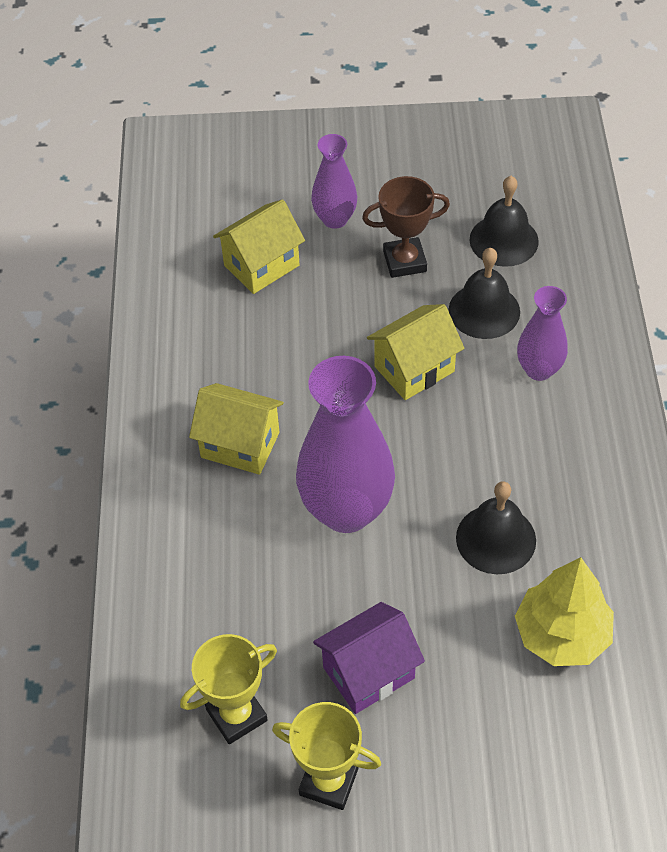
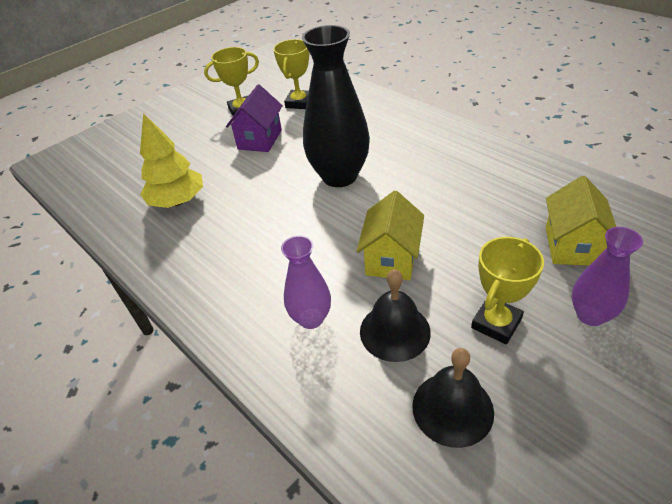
camera: 140 degrees right, 10 degrees down
yellow house [189,383,284,475] -> none
purple vase [296,356,395,533] -> black vase [302,25,370,187]
brown trophy [362,176,450,278] -> yellow trophy [471,237,544,345]
black bell [456,481,536,574] -> none

